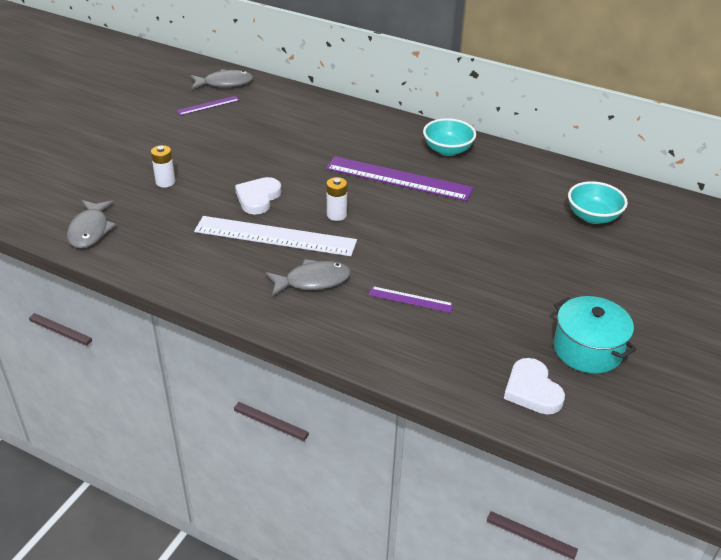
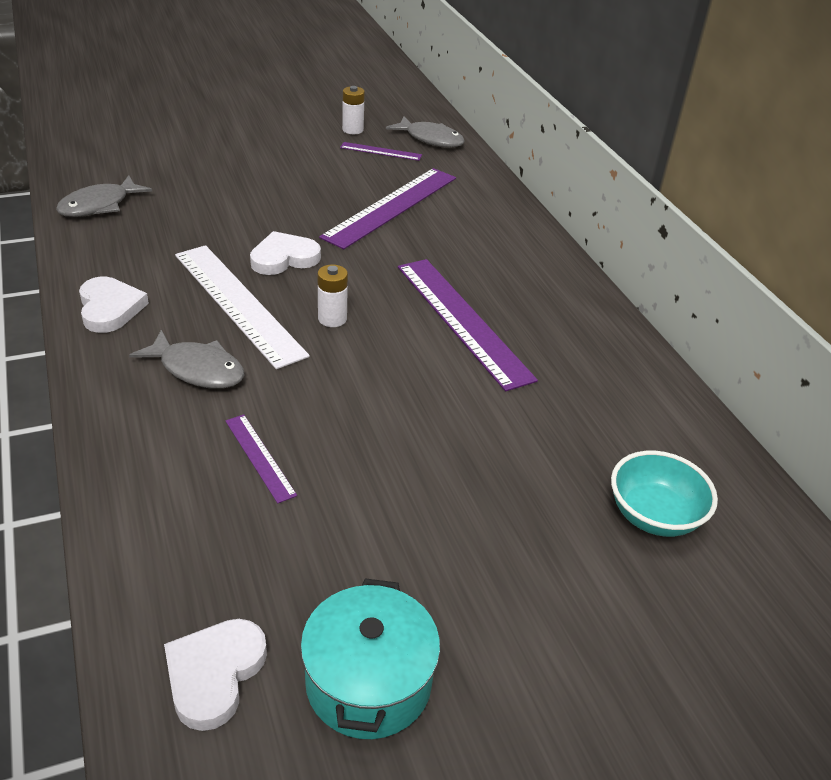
camera: 40 degrees right, 0 degrees up
white battery [151,145,175,188] -> white battery moved to [342,86,365,134]
turquoise bowl [423,118,476,156] -> none
none -> white heart [79,277,149,333]
none -> purple ruler [319,168,456,249]

